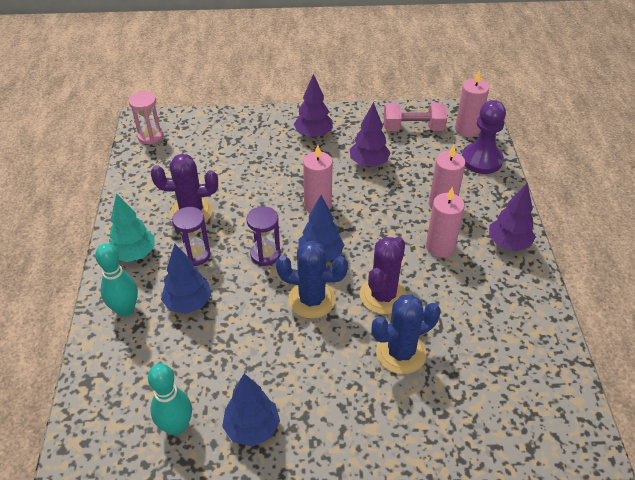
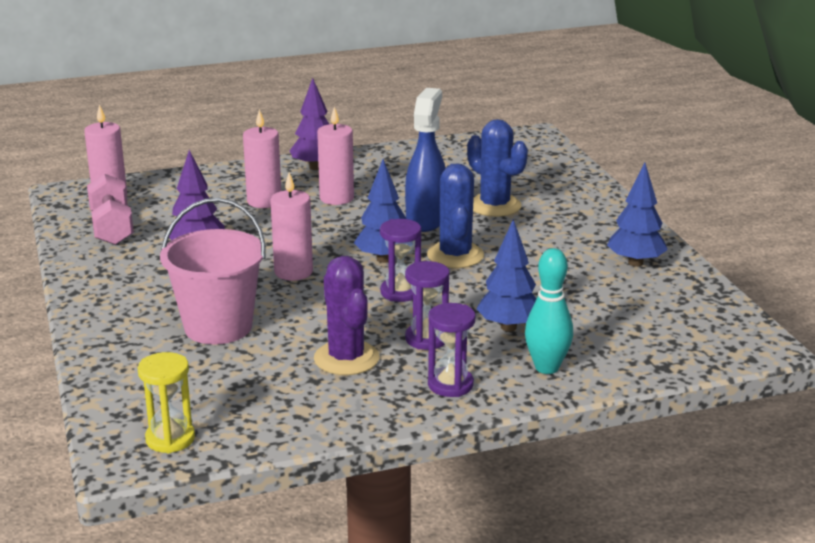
camera: 105 degrees left, 20 degrees down
turquoise tree [109,193,155,262] -> purple hourglass [428,303,475,397]
pink hourglass [129,91,163,144] -> yellow hourglass [137,352,195,453]
turquoise bowling pin [148,363,192,436] -> none
purple tree [294,74,333,138] -> none
purple cactus [360,237,407,314] -> blue spray bottle [405,88,446,232]
purple pawn [462,100,506,174] -> none
none -> pink bucket [160,198,265,344]

